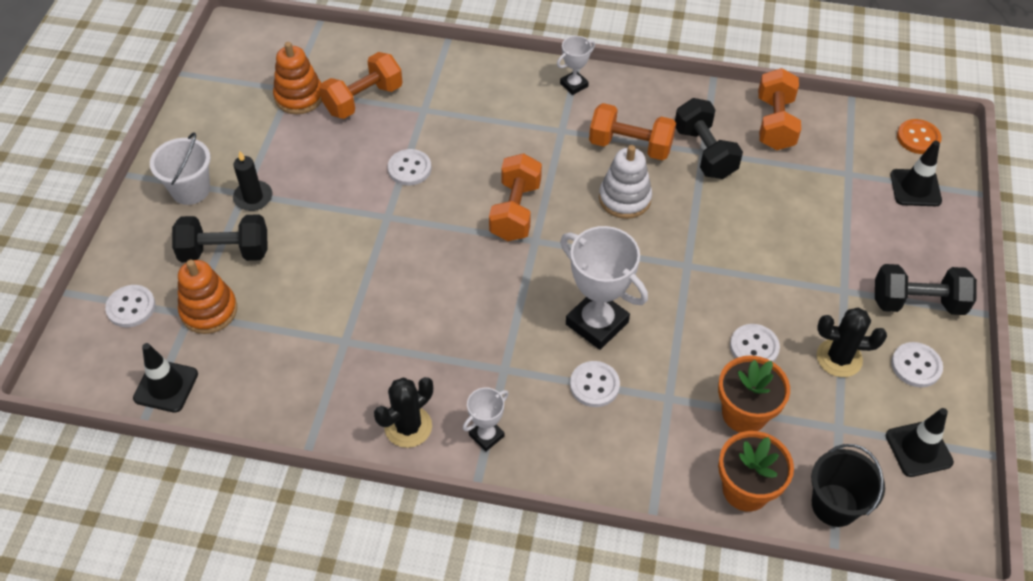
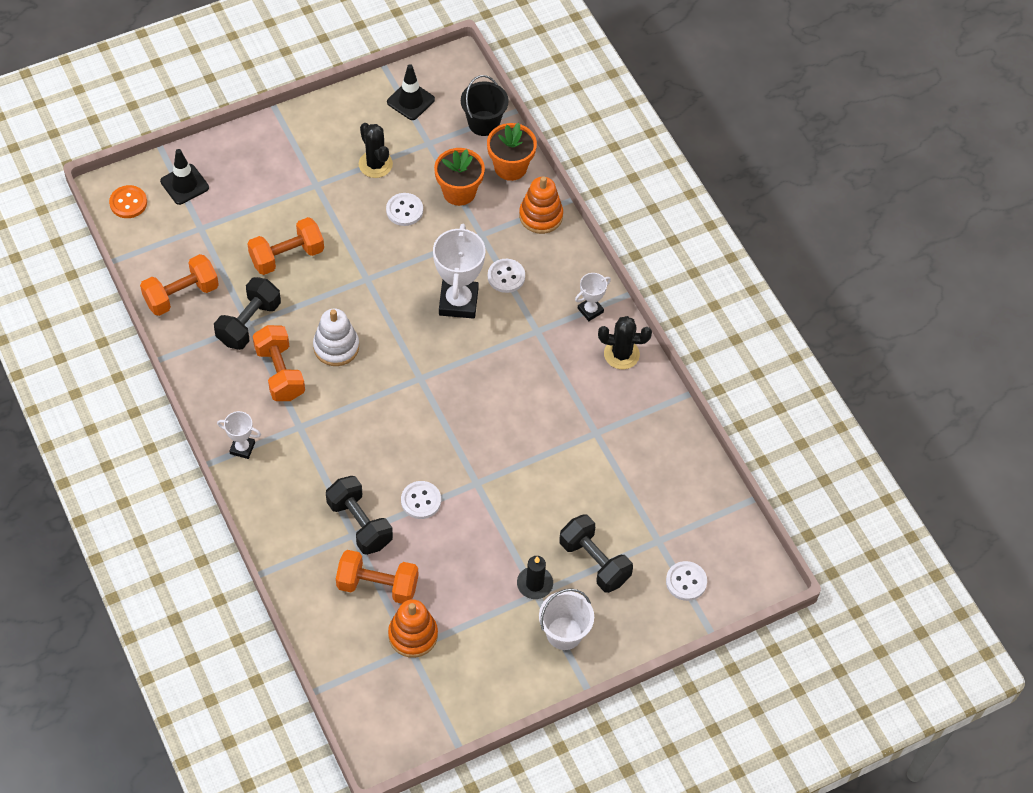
camera: 130 degrees left, 5 degrees up
black traffic cone [133,343,198,413] -> none
orange stacking toy [178,260,237,334] -> orange stacking toy moved to [519,176,563,234]
white trophy [463,388,509,451] -> white trophy turned 45 degrees counterclockwise [575,273,611,321]
orange dumbbell [489,153,542,241] -> orange dumbbell moved to [247,217,324,275]
black dumbbell [875,264,977,315] -> black dumbbell moved to [326,476,393,555]
white button [891,342,943,387] -> none

